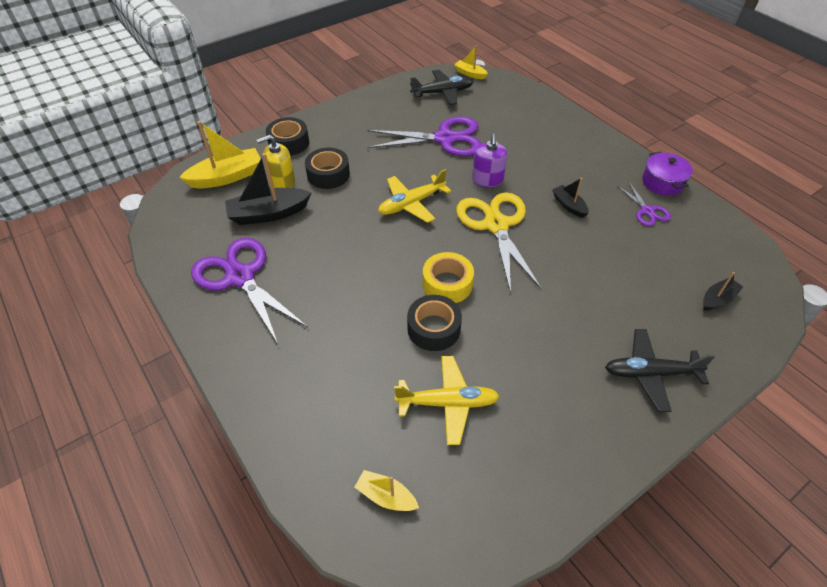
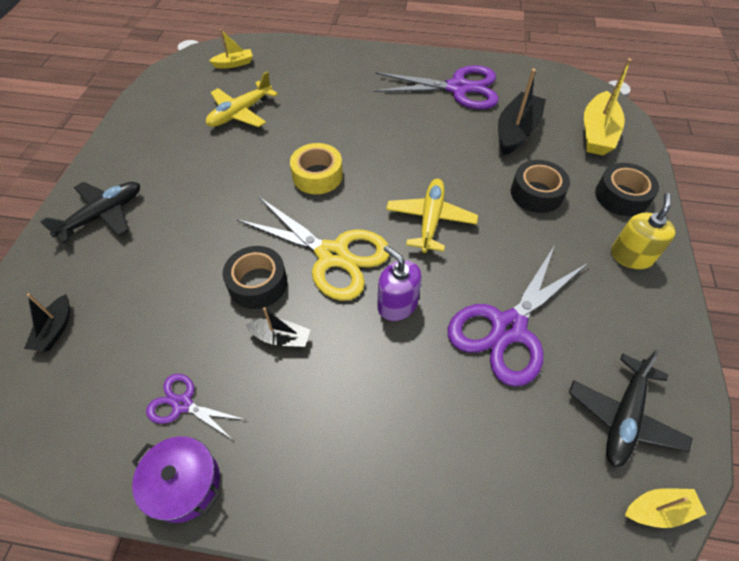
camera: 135 degrees right, 5 degrees up
yellow soap dispenser [257,135,295,188] -> yellow soap dispenser moved to [611,193,676,270]
black tape [407,295,462,351] -> black tape moved to [223,246,287,309]

